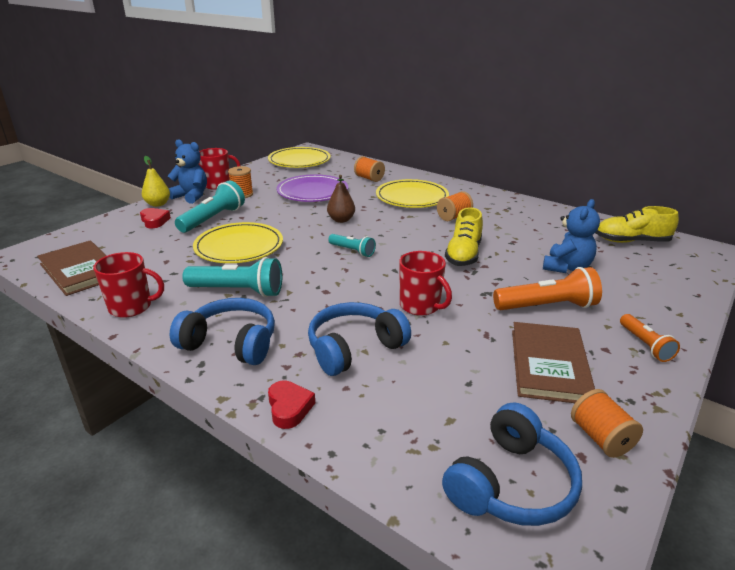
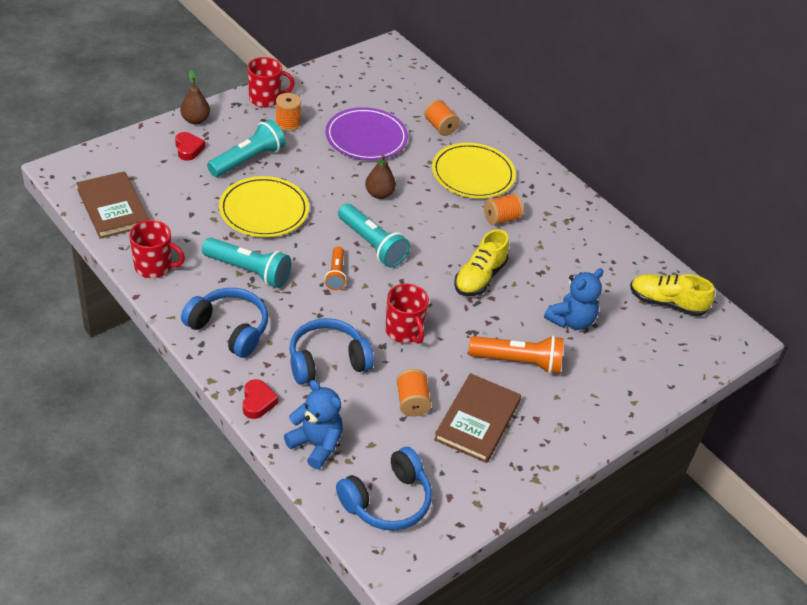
camera: 10 degrees right, 15 degrees up
yellow pear [142,156,170,207] -> brown pear [180,69,210,125]
blue teddy bear [168,139,207,204] -> blue teddy bear moved to [284,380,343,469]
yellow plate [268,147,331,168] -> none
turquoise flashlight [328,234,376,257] -> turquoise flashlight [338,204,410,267], size x1.70
orange spool [571,389,643,458] -> orange spool moved to [396,369,431,417]
orange flashlight [620,314,680,362] -> orange flashlight moved to [325,246,347,290]

